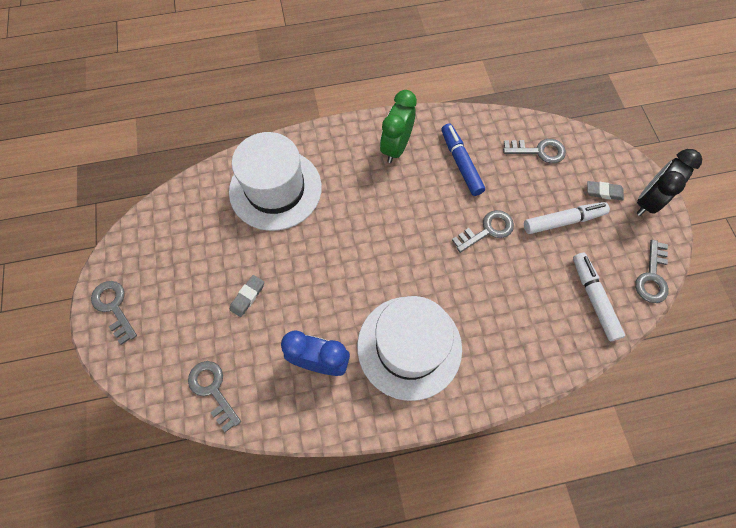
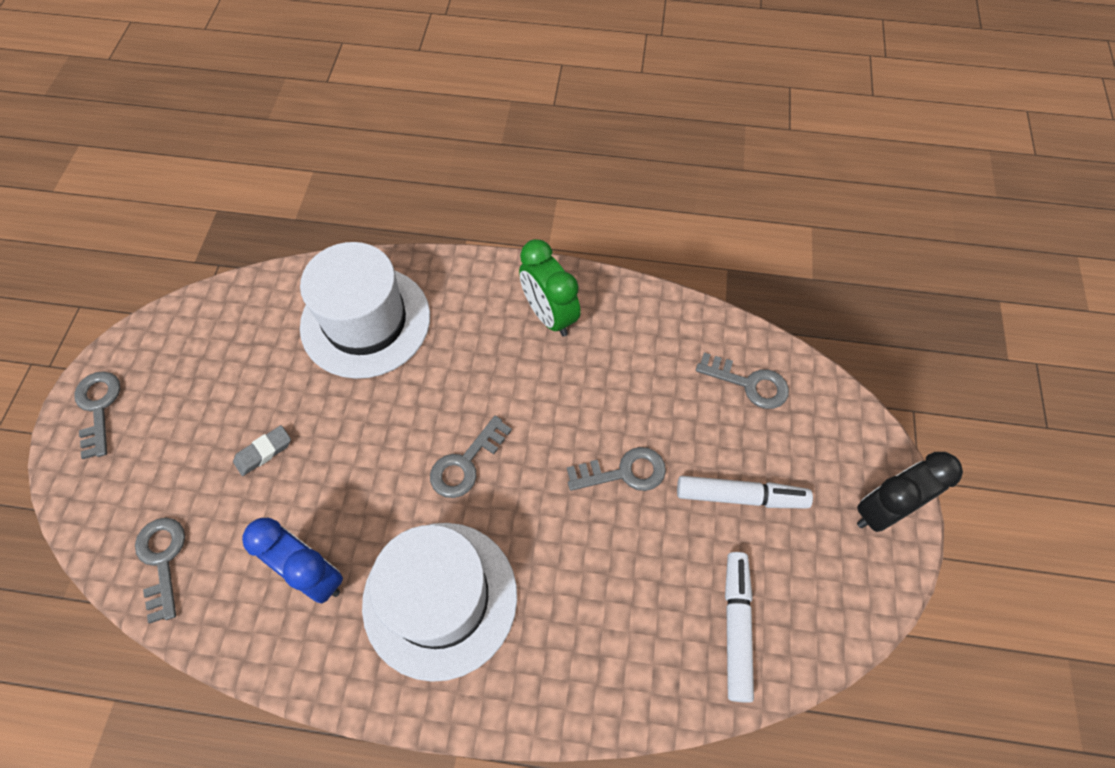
camera: 20 degrees right, 5 degrees down
green clock [380,90,417,163] -> green clock turned 75 degrees counterclockwise [519,239,581,337]
blue marker [441,123,485,196] -> none
grey eraser [587,181,624,200] -> none
grey key [635,240,669,303] -> grey key moved to [430,416,512,498]

